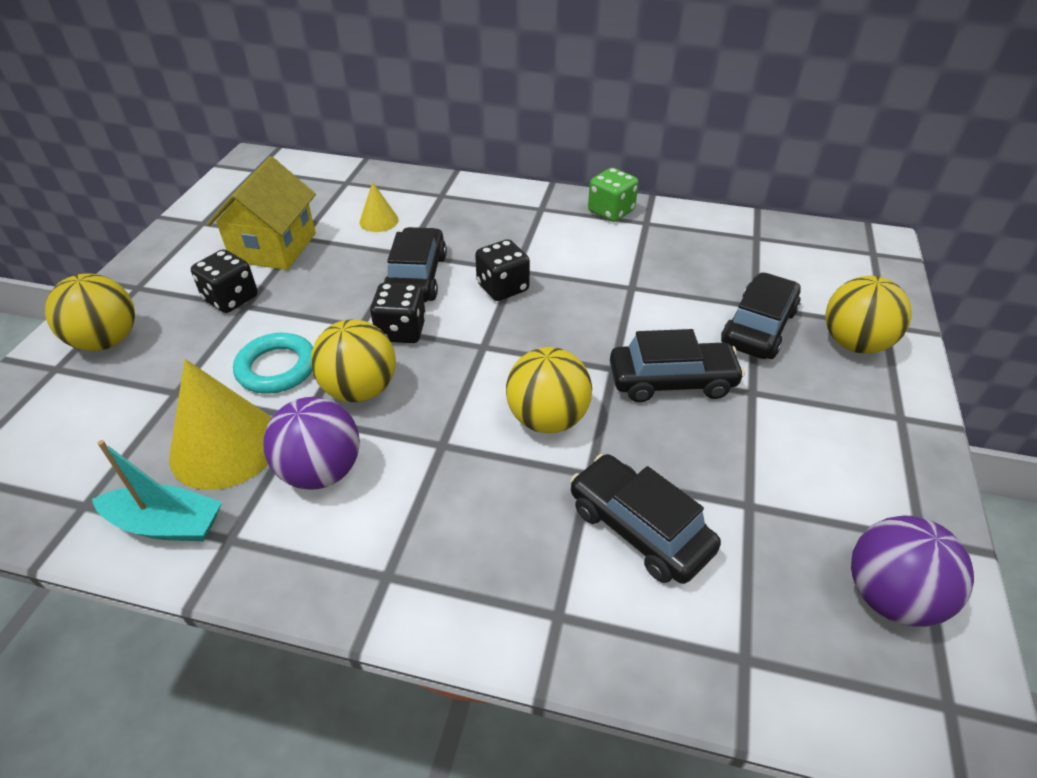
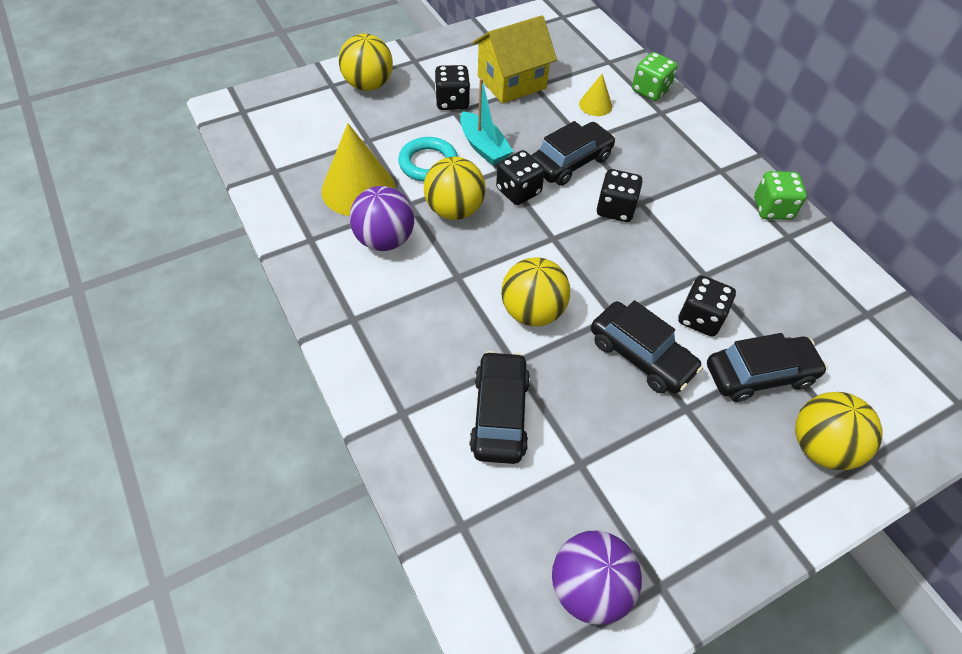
camera: 45 degrees right, 10 degrees up
turquoise boat [92,440,222,541] -> turquoise boat moved to [460,78,513,166]
none -> green dice [632,52,678,101]
none -> black dice [678,275,736,337]

